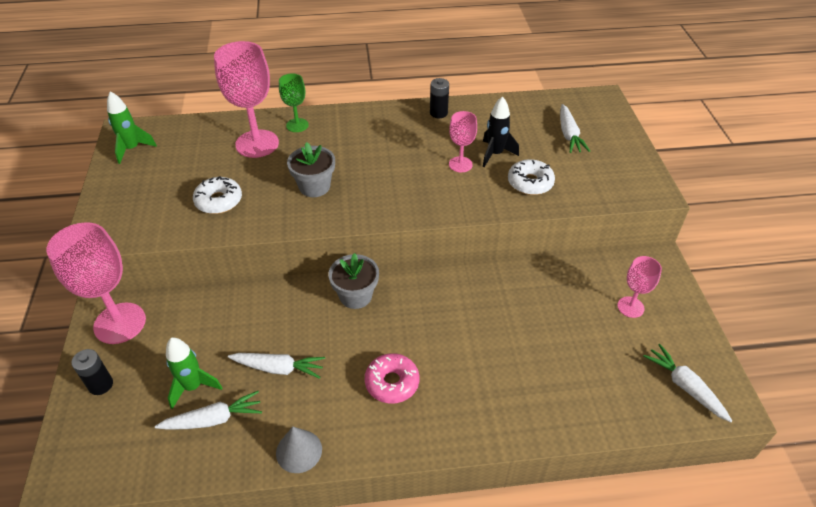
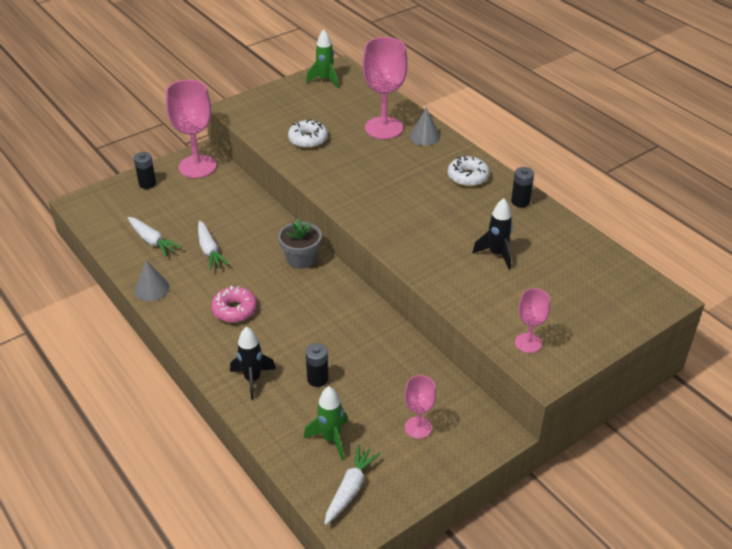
camera: 60 degrees right, 5 degrees down
green rocket [166,338,222,409] -> green rocket moved to [303,386,348,460]
green goblet [279,73,309,132] -> grey cone [409,108,440,146]
grey flower pot [287,142,335,197] -> none
pink goblet [449,111,477,172] -> pink goblet moved to [515,288,550,353]
white donut [508,159,555,195] -> white donut moved to [448,156,490,187]
white carrot [560,104,590,153] -> none
none -> black rocket [230,326,276,400]
none -> black battery [305,343,329,387]

